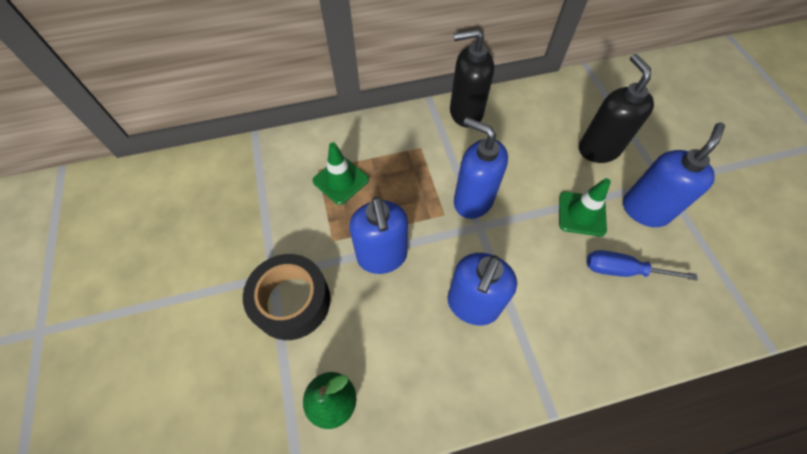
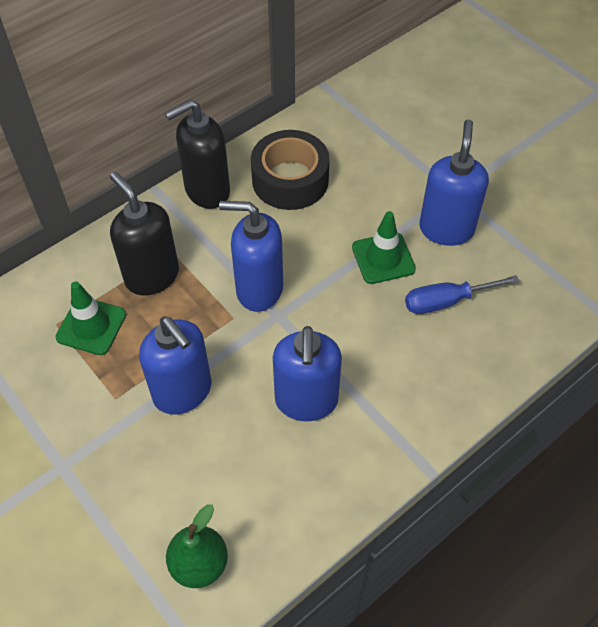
camera: 25 degrees left, 5 degrees down
black tape [243,254,330,340] -> black tape moved to [251,130,330,210]
black soap dispenser [579,54,654,163] -> black soap dispenser moved to [110,172,179,296]

